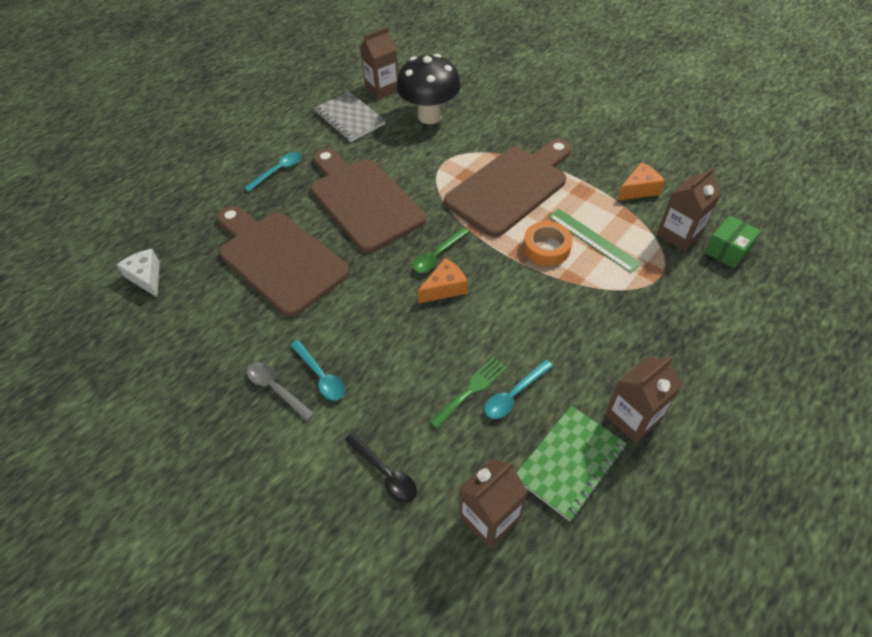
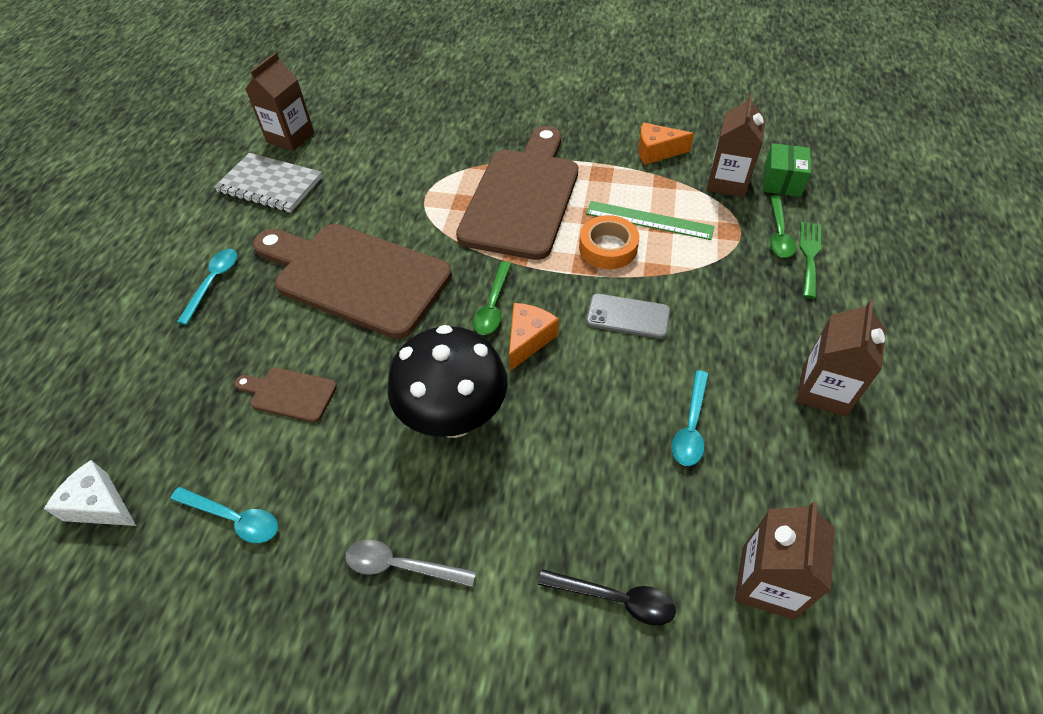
camera: 30 degrees left, 0 degrees up
brown cutting board [217,206,350,317] -> brown cutting board [234,368,337,423], size x0.43
turquoise spoon [290,340,345,401] -> turquoise spoon moved to [170,487,278,543]
black mushroom [397,54,461,124] -> black mushroom moved to [388,325,508,438]
green fork [429,357,507,429] -> green fork moved to [800,222,821,299]
green notebook [517,406,627,521] -> none
orange cheese [617,162,665,201] -> orange cheese turned 120 degrees counterclockwise [638,123,694,165]
none -> grey phone [586,294,670,339]
none -> green spoon [770,195,796,258]

